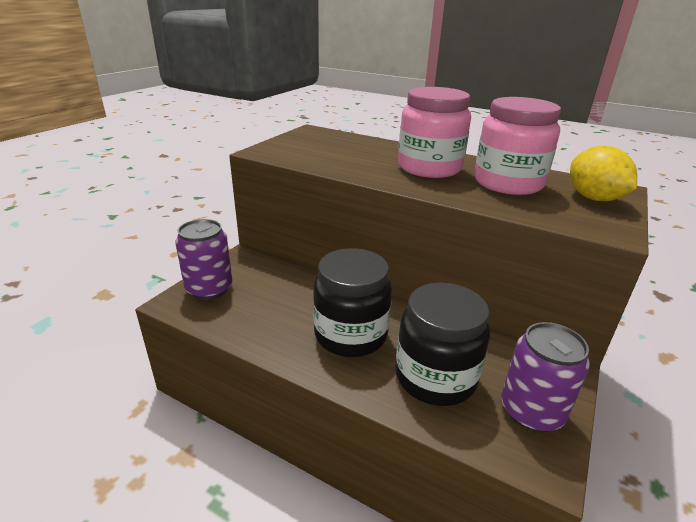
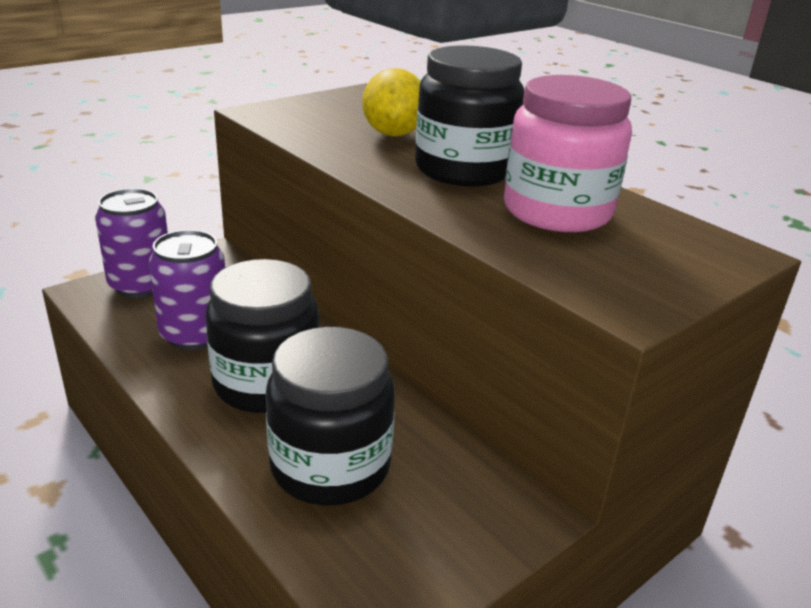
camera: 20 degrees right, 0 degrees up
pink jar [398,87,471,178] -> black jar [415,45,524,187]
purple can [502,322,590,432] -> purple can moved to [149,230,225,350]
yellow lemon [570,146,637,201] -> yellow lemon moved to [362,68,421,137]

